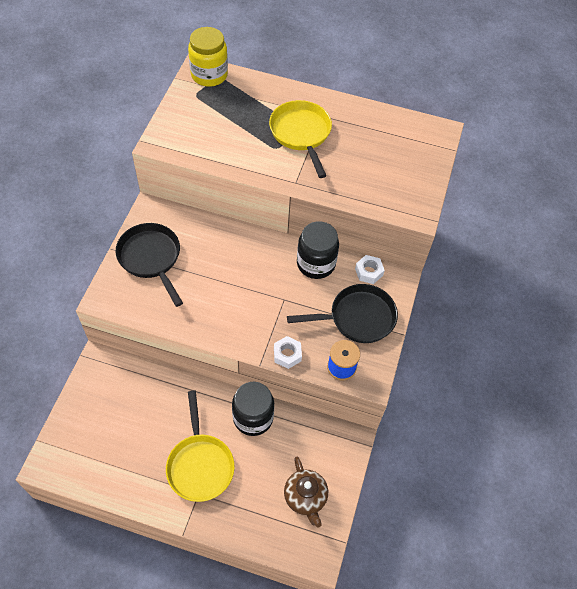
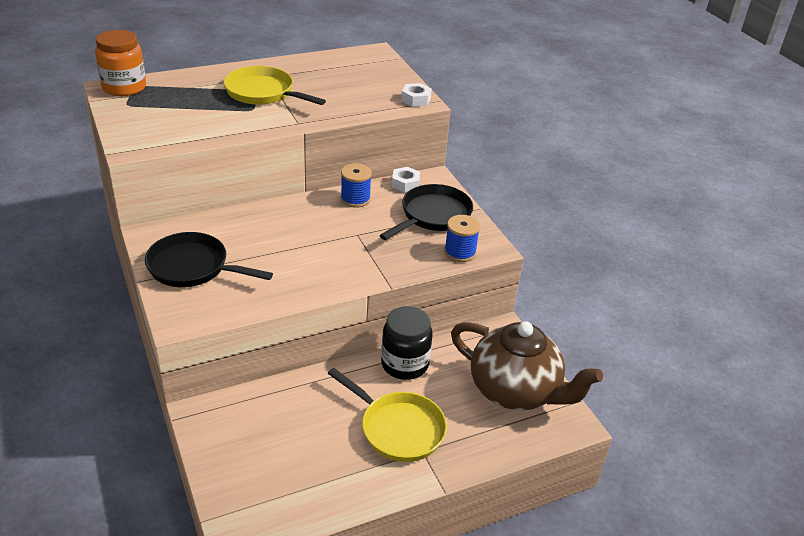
camera: 40 degrees left, 20 degrees down
yellow jar [188,27,228,87] -> orange jar [95,30,146,96]
white nut [274,336,302,369] -> white nut moved to [401,83,432,107]
brown teapot [284,457,328,528] -> brown teapot [451,321,603,411], size x1.81
black jar [297,221,339,279] -> blue spool [341,163,372,208]

